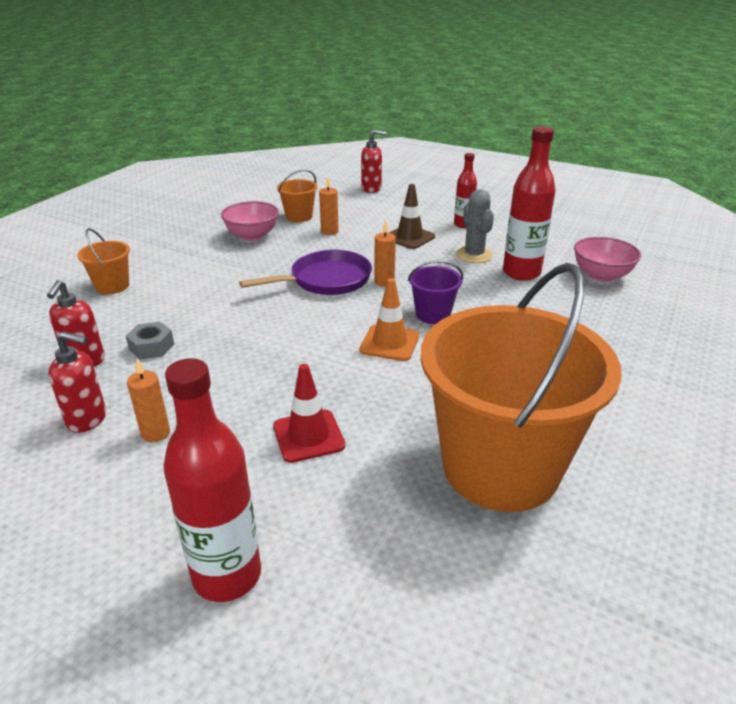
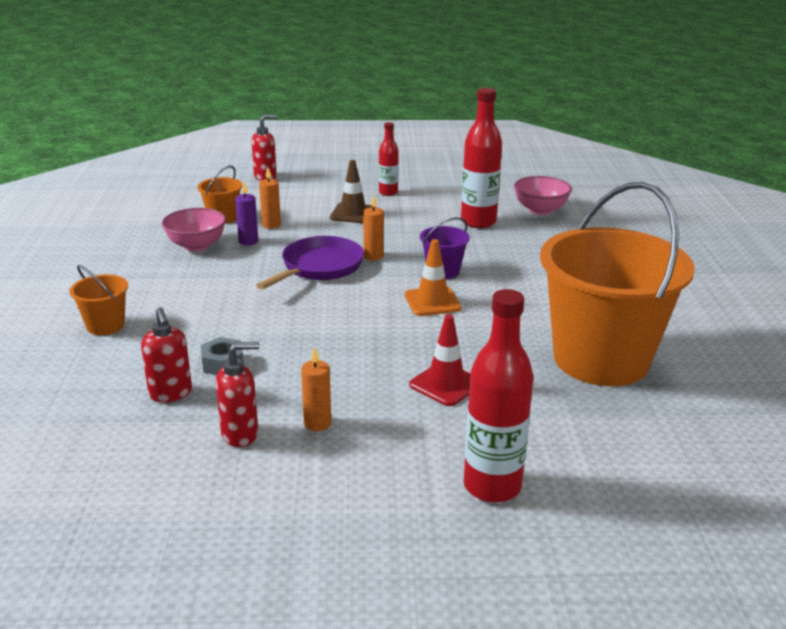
camera: 30 degrees left, 5 degrees down
grey cactus [456,189,494,263] -> none
none -> purple candle [235,182,258,246]

